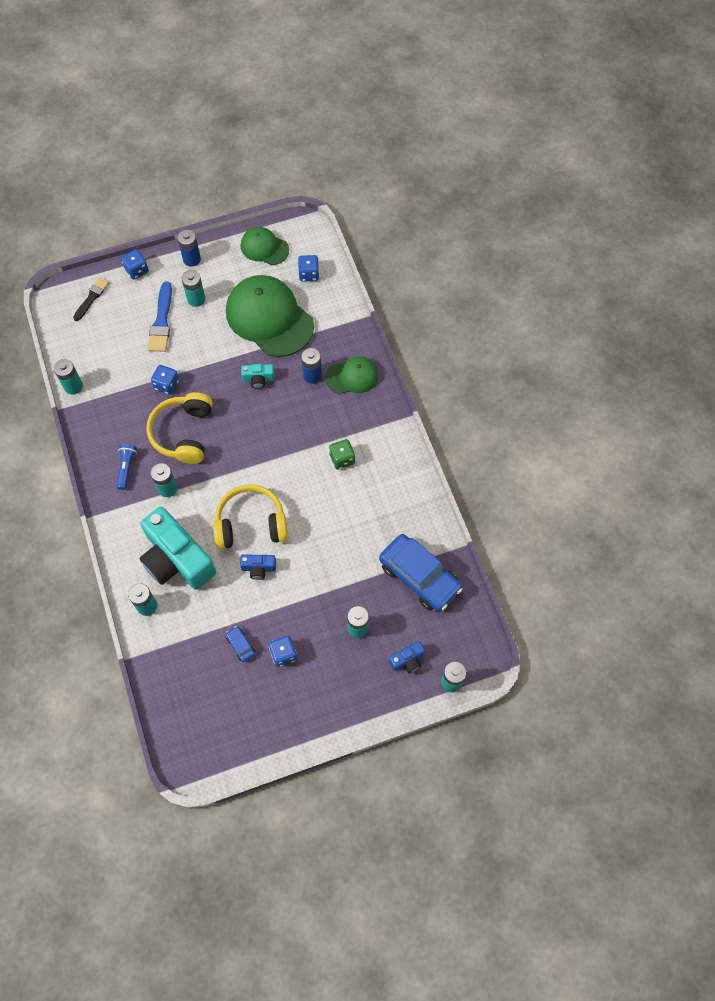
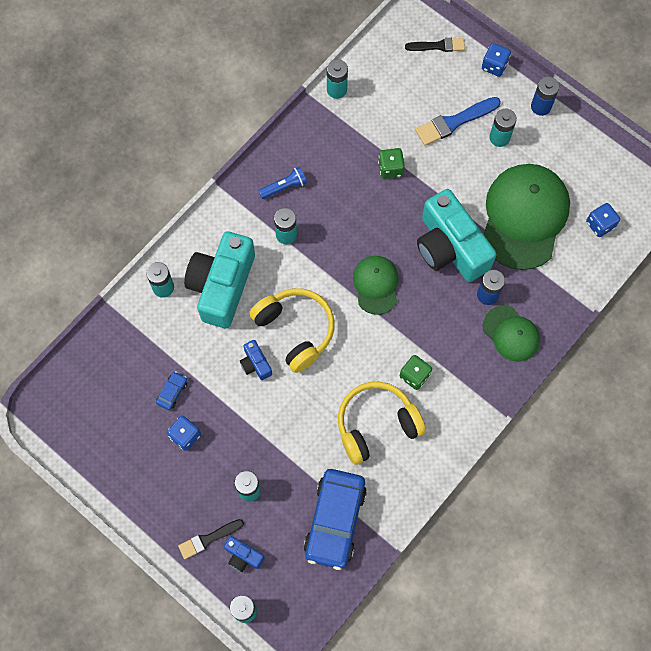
camera: 60 degrees right, 5 degrees up
yellow headphones [146,392,213,464] -> yellow headphones moved to [338,382,426,465]
blue dice [151,365,179,395] -> green dice [378,148,405,179]
green cap [241,227,289,265] -> green cap moved to [353,256,399,315]
turquoise camera [241,364,275,389] -> turquoise camera [417,189,496,282], size x2.35
none -> black brush [178,519,244,559]

